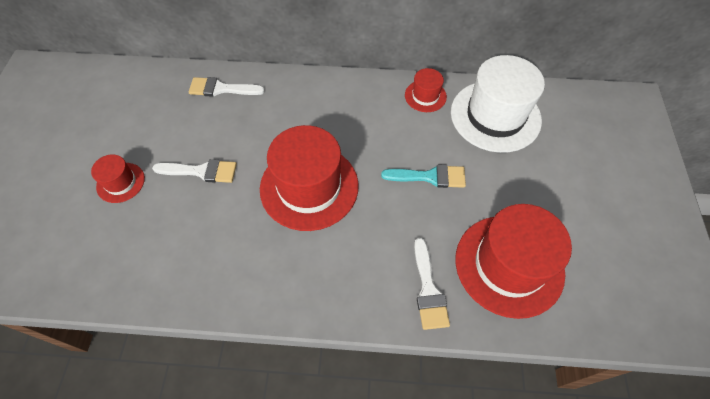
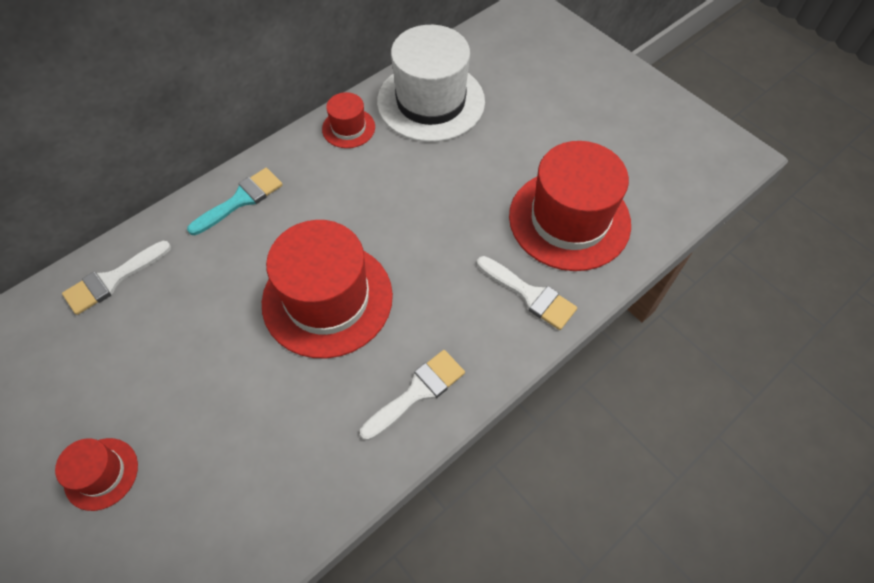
camera: 45 degrees left, 0 degrees up
white brush [152,159,237,183] -> white brush moved to [360,350,465,441]
turquoise brush [381,165,466,188] -> turquoise brush moved to [187,168,283,235]

